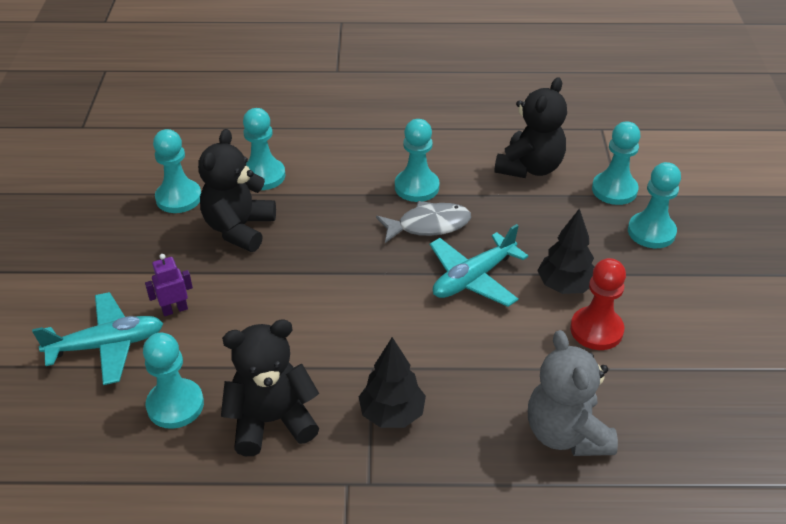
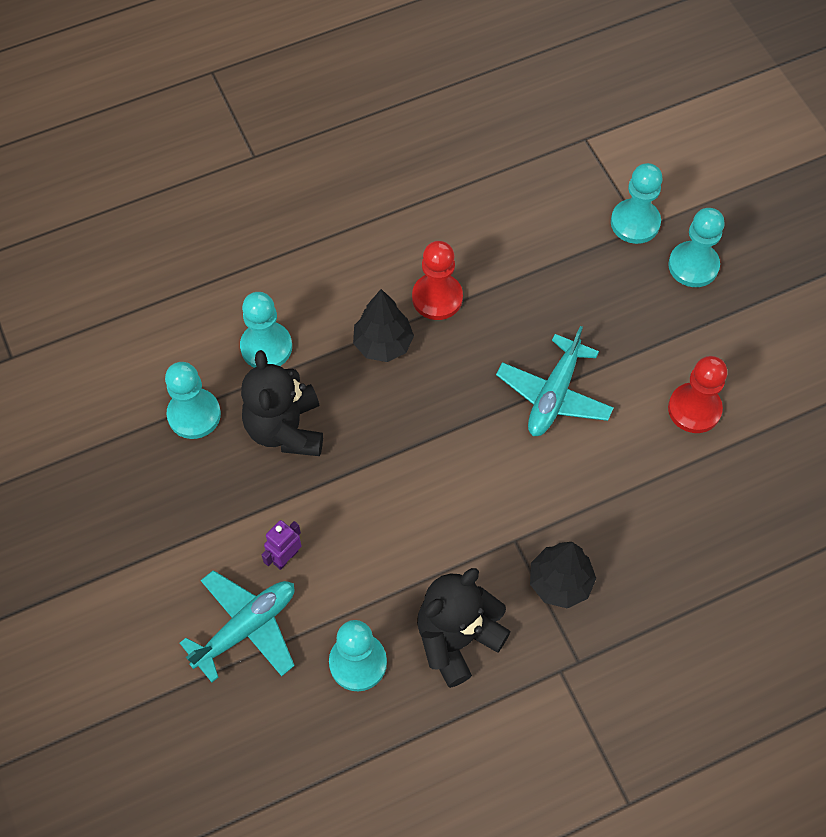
camera: 25 degrees left, 20 degrees up
grey fish [376,201,471,243] -> none
turquoise pawn [395,119,439,202] -> red pawn [412,241,463,320]
black teddy bear [494,77,567,178] -> none
grey teddy bear [528,330,618,456] -> none
black tree [537,208,594,294] -> black tree moved to [353,289,414,362]

